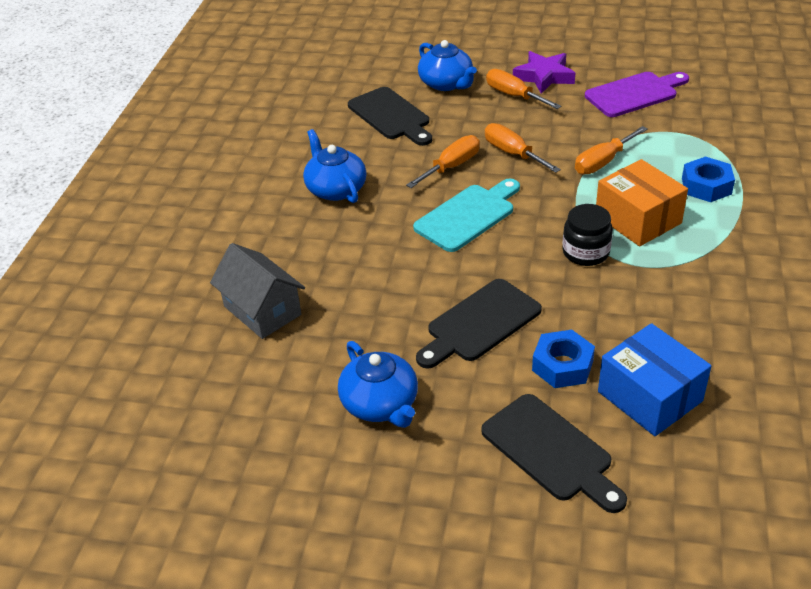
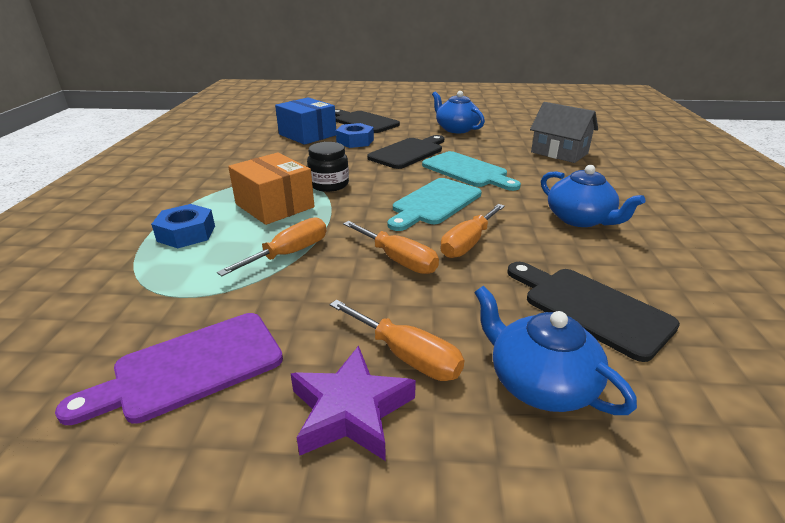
camera: 170 degrees right, 10 degrees down
none -> turquoise cutting board [422,151,521,191]

